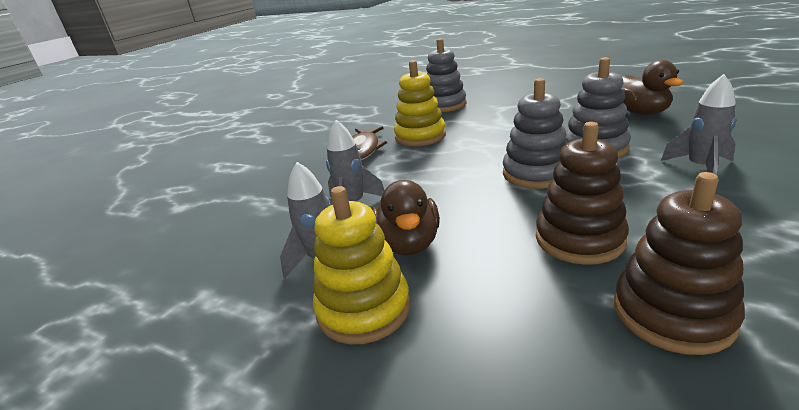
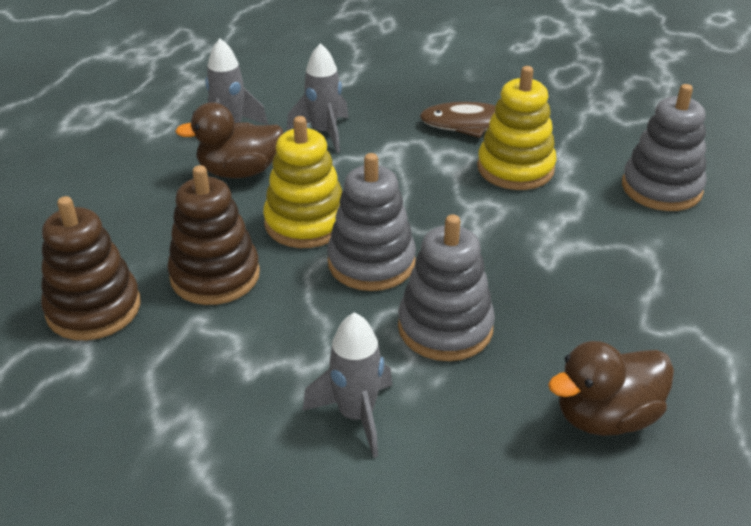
camera: 80 degrees right, 10 degrees up
yellow stacking toy [313,186,411,345] -> yellow stacking toy moved to [263,116,342,248]

